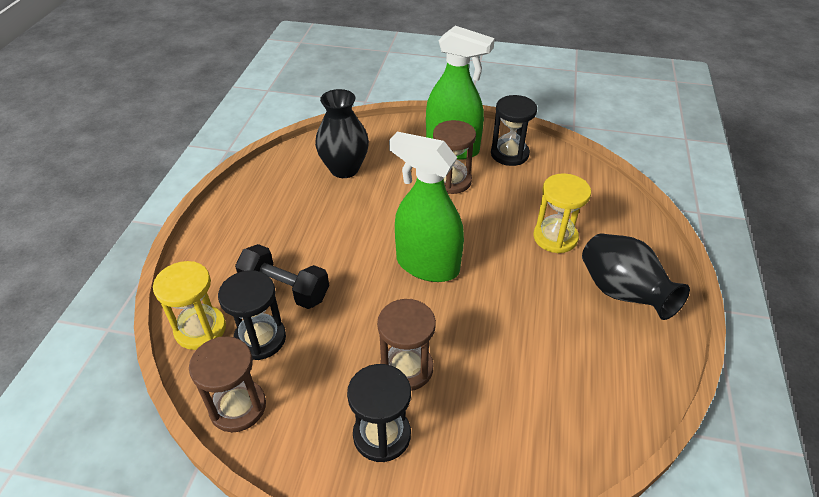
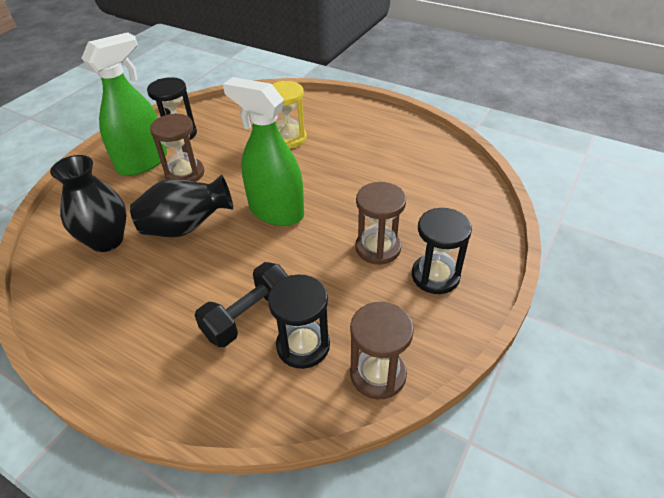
camera: 70 degrees left, 0 degrees up
yellow hourglass [153,261,226,350] -> none
green spray bottle [389,132,464,282] -> green spray bottle turned 75 degrees clockwise [223,77,304,226]
black vase [582,234,690,320] -> black vase moved to [130,175,233,237]

